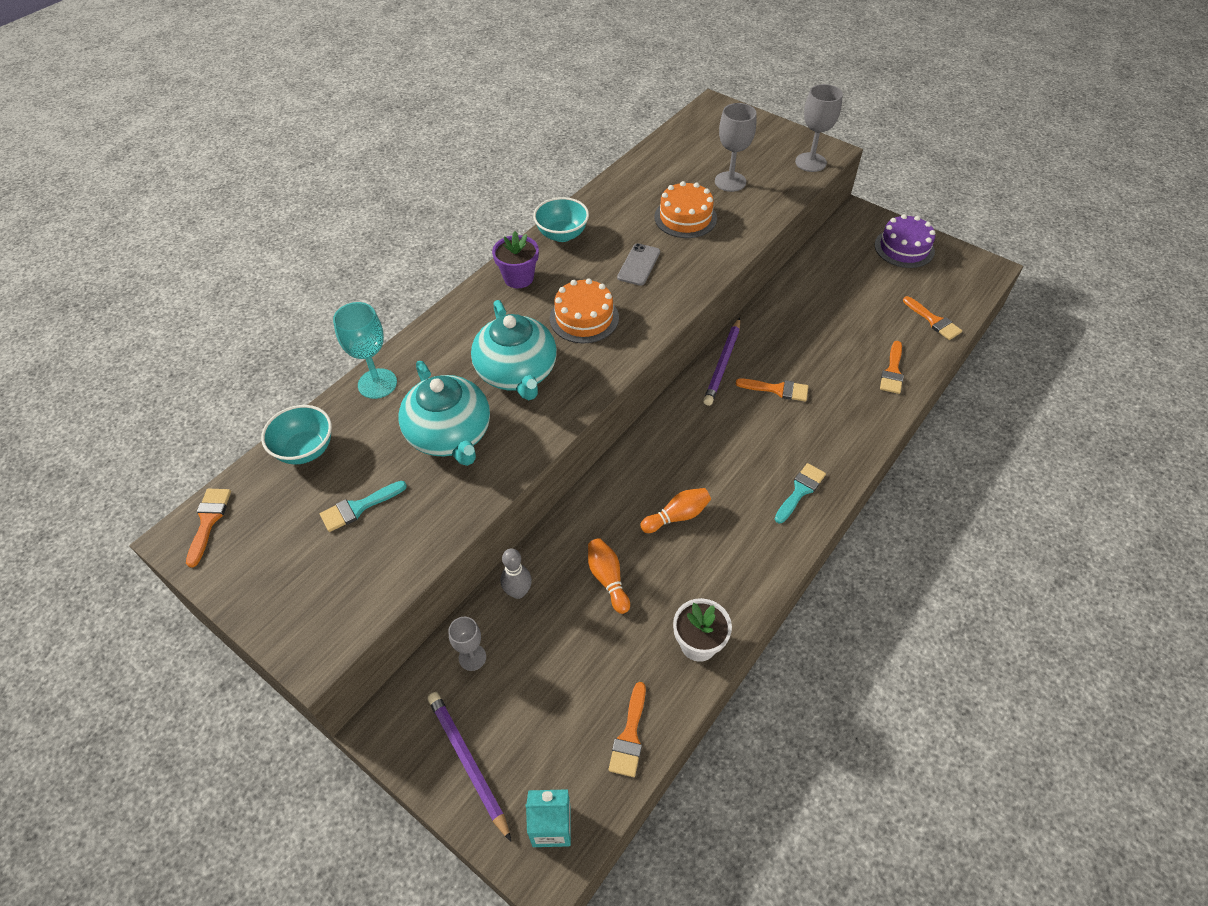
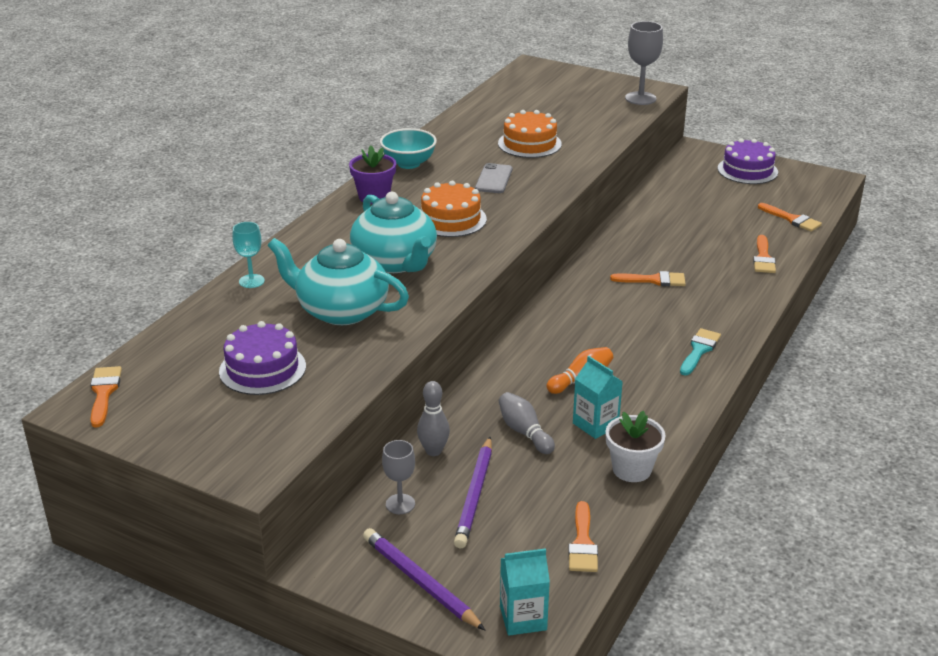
camera: 10 degrees left, 20 degrees down
turquoise bowl [261,405,332,464] -> none
turquoise brush [320,481,407,532] -> purple cake [219,321,306,395]
turquoise goblet [333,302,397,399] -> turquoise goblet [232,222,265,288], size x0.63
turquoise teapot [399,361,490,466] -> turquoise teapot turned 150 degrees clockwise [267,238,409,325]
orange bowling pin [588,538,630,614] -> grey bowling pin [499,392,555,454]
purple pencil [703,318,740,406] -> purple pencil moved to [454,437,492,548]
grey goblet [715,103,756,192] -> none
none -> turquoise carton [573,356,623,439]

